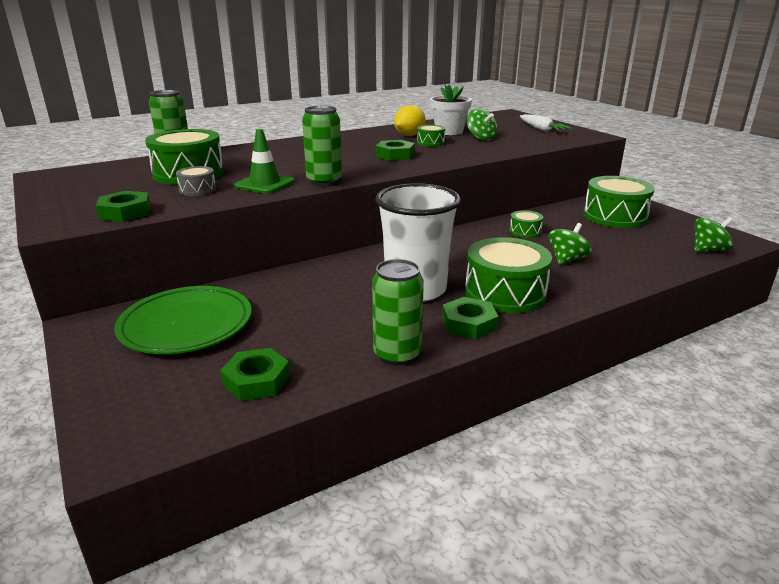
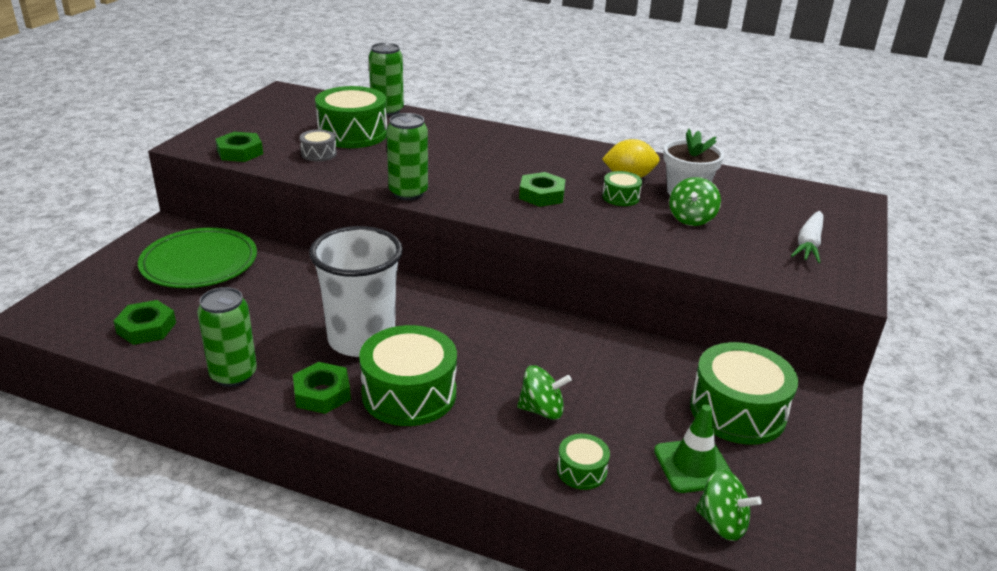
camera: 50 degrees right, 5 degrees up
green traffic cone [234,129,295,194] -> green traffic cone moved to [654,405,733,493]
green drum [509,210,543,238] -> green drum moved to [557,434,610,490]

